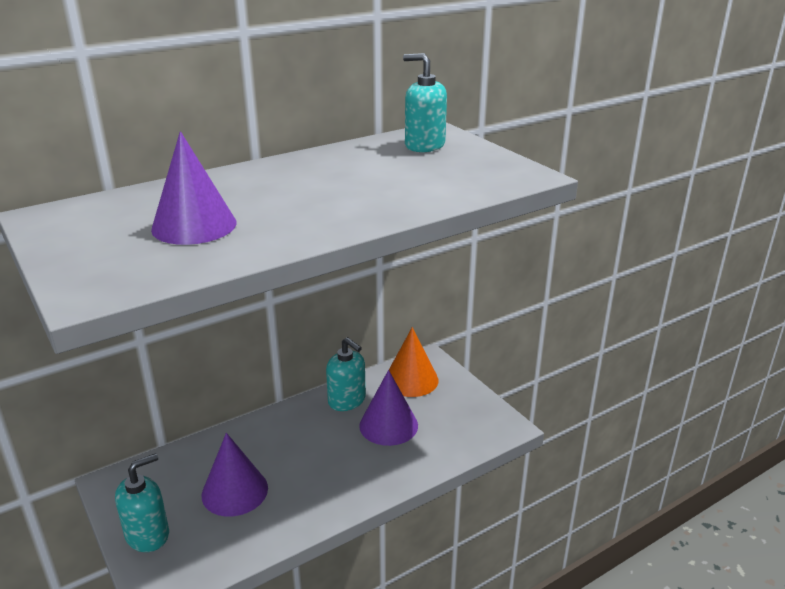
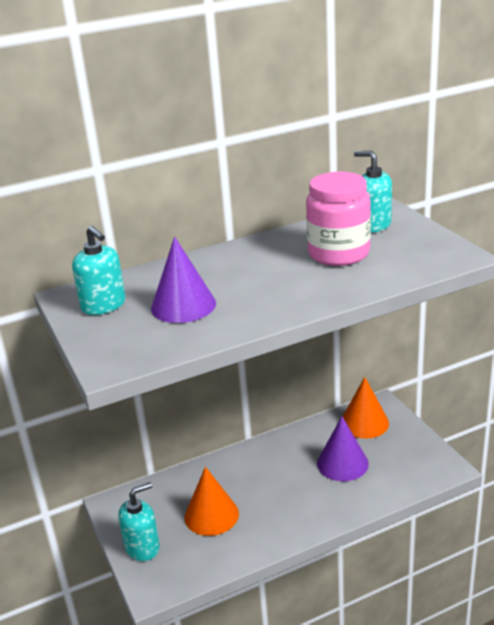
camera: 10 degrees right, 0 degrees up
purple cone [202,433,268,517] -> orange cone [185,467,239,536]
turquoise soap dispenser [326,337,366,411] -> turquoise soap dispenser moved to [72,226,126,315]
none -> pink jar [306,172,371,266]

